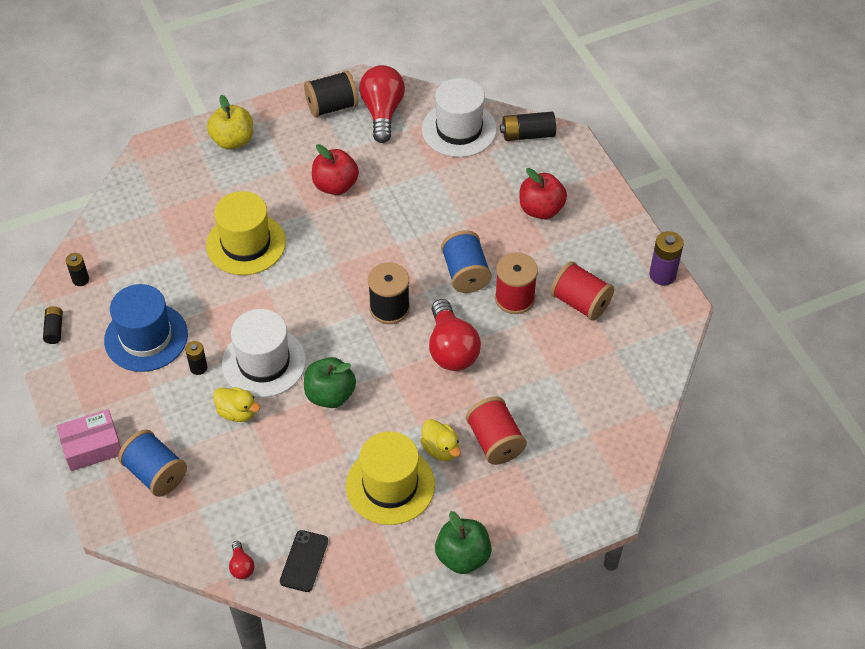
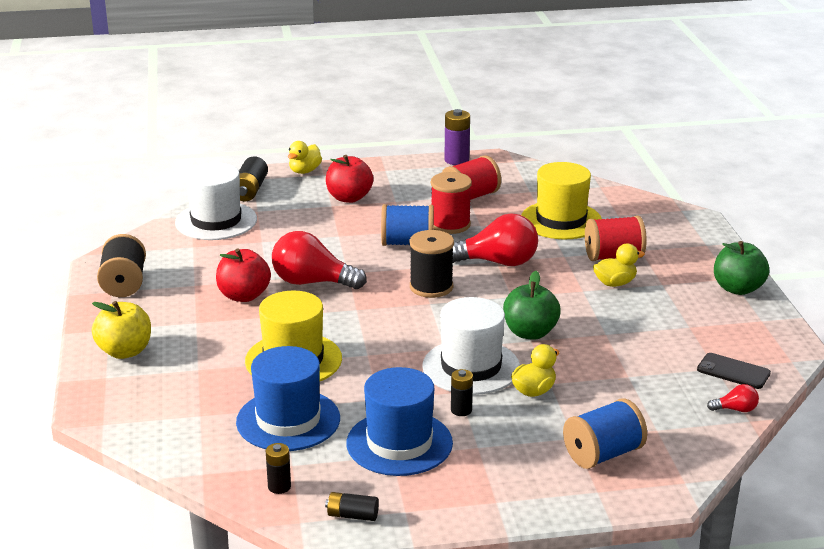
camera: 75 degrees left, 25 degrees down
pink box [56,409,121,471] -> none
yellow hat [346,431,435,525] -> yellow hat moved to [521,162,602,239]
red light bulb [359,65,405,143] -> red light bulb moved to [272,231,367,289]
none -> blue hat [236,346,340,451]
none -> yellow duck [288,141,322,174]

